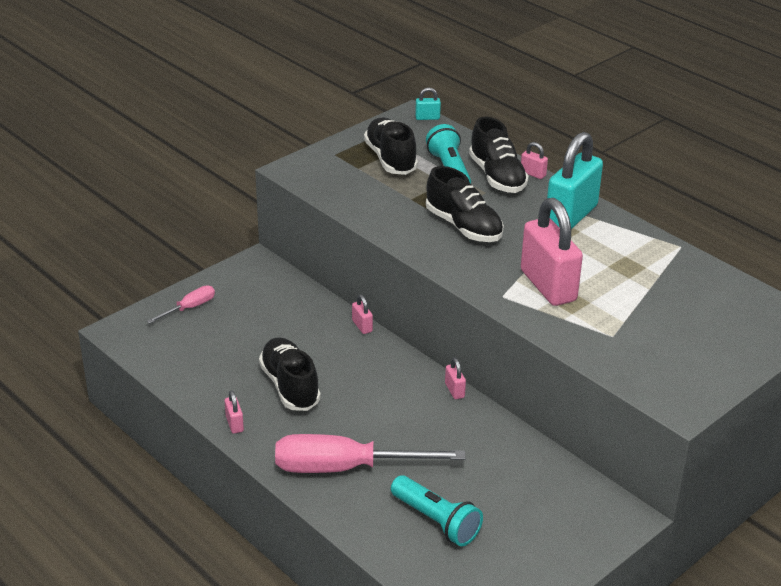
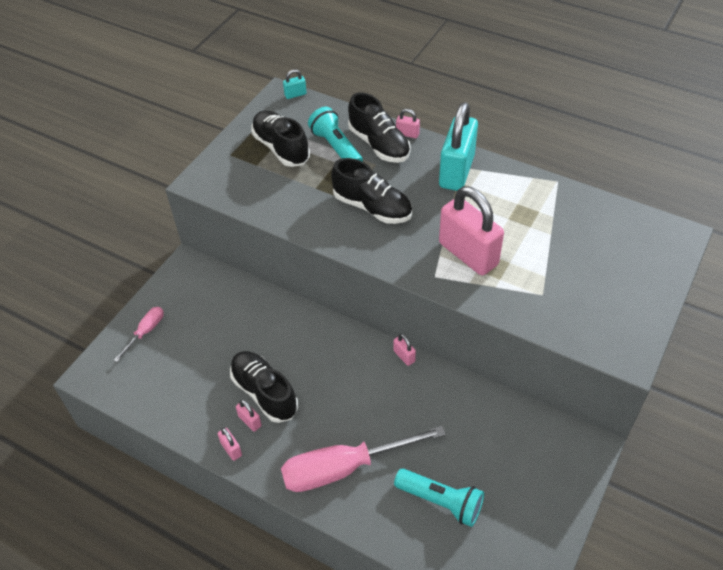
camera: 15 degrees left, 15 degrees up
pink padlock [352,295,373,334] -> pink padlock moved to [236,400,262,432]

